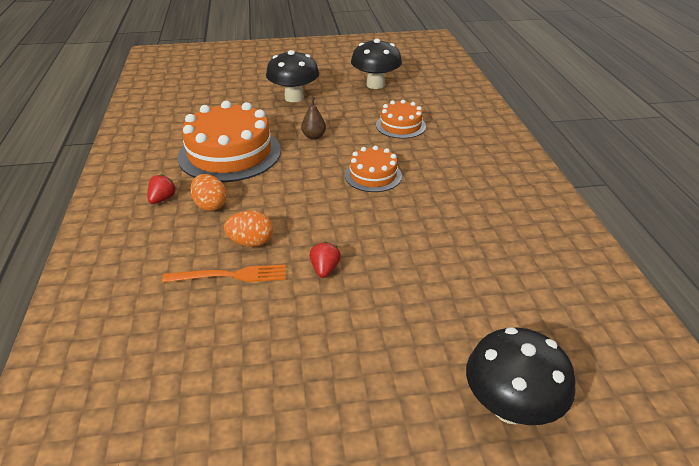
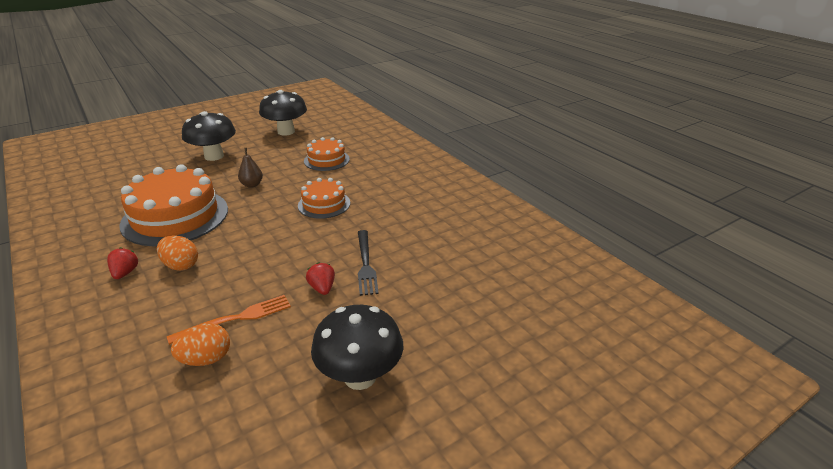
camera: 25 degrees left, 5 degrees down
orange egg [224,211,273,247] -> orange egg moved to [171,323,230,366]
black mushroom [466,327,576,425] -> black mushroom moved to [311,305,403,390]
none -> black fork [358,230,379,296]

